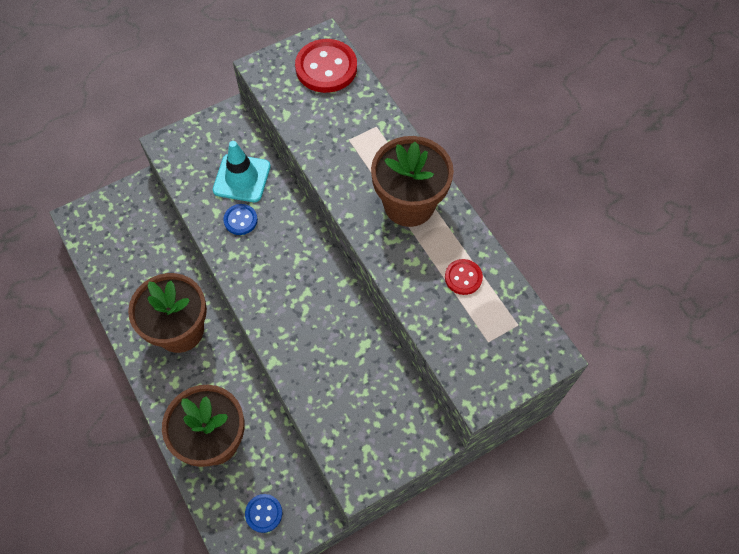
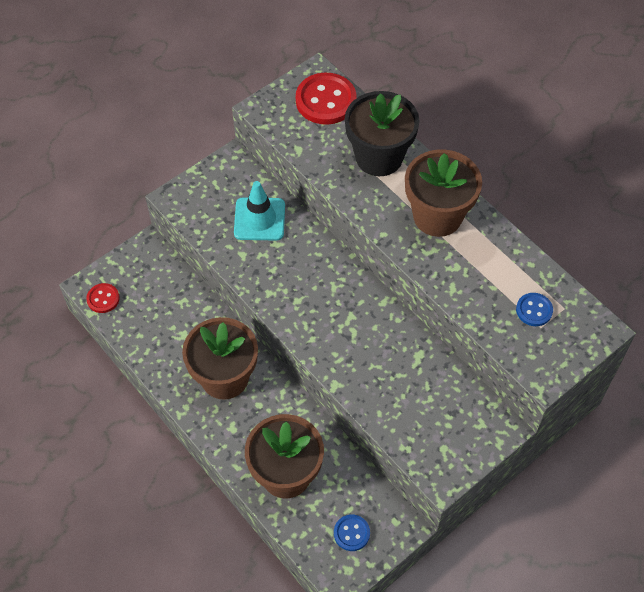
camera: 10 degrees left, 5 degrees down
blue button [223,204,258,235] -> blue button moved to [516,293,553,326]
red button [445,259,483,295] -> red button moved to [86,283,120,313]
none -> black flower pot [345,91,419,176]

